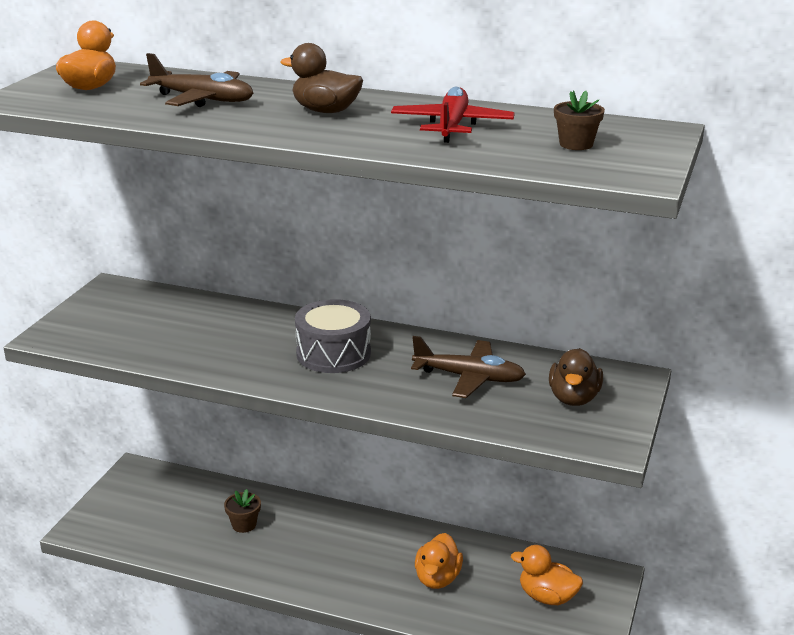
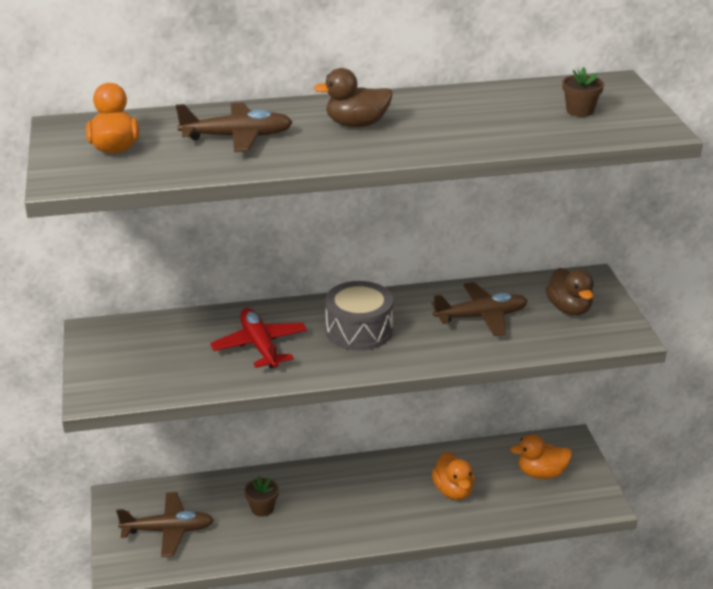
camera: 30 degrees left, 5 degrees up
red plane [391,87,515,143] -> red plane moved to [210,308,307,368]
none -> brown plane [116,492,214,557]

